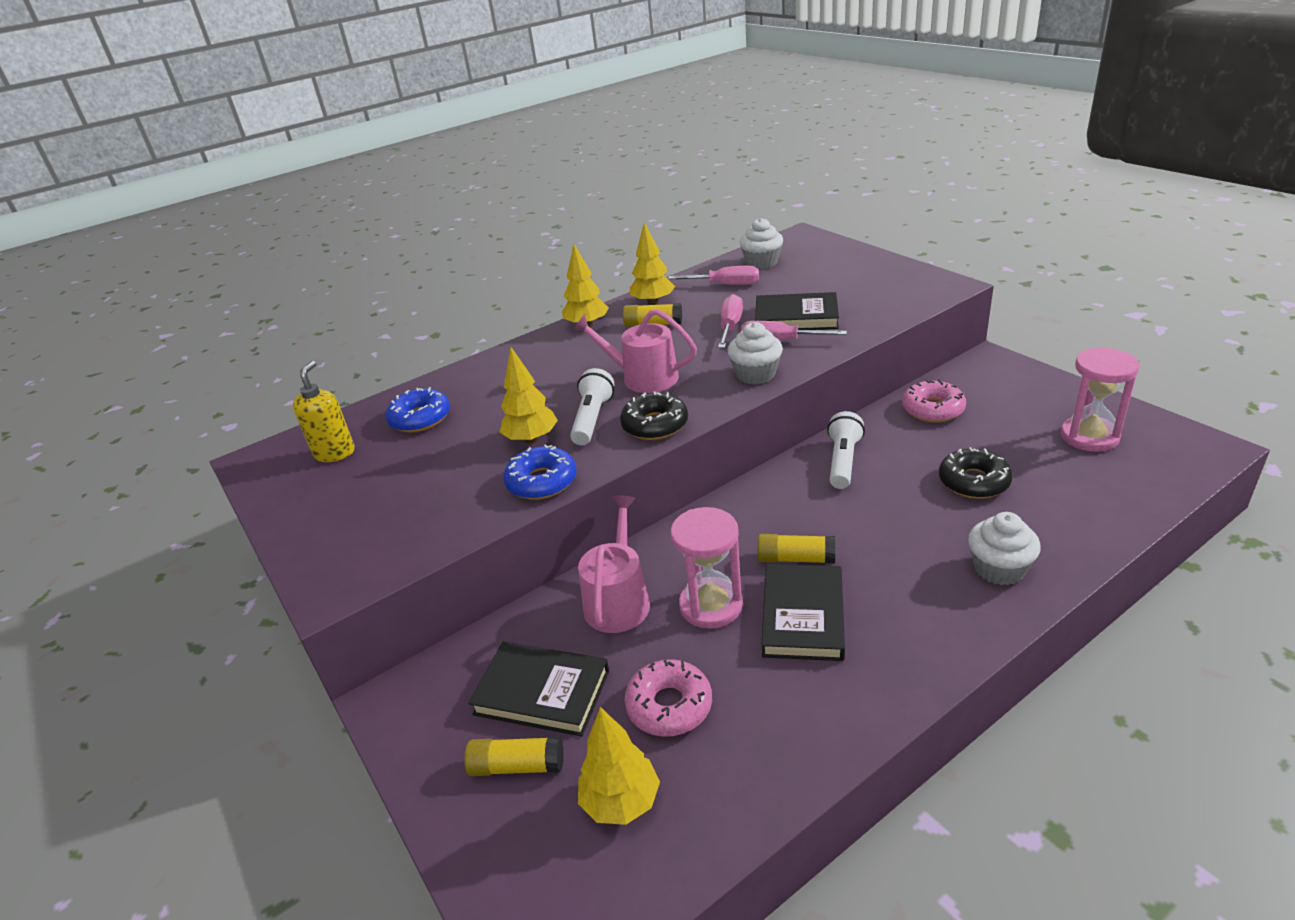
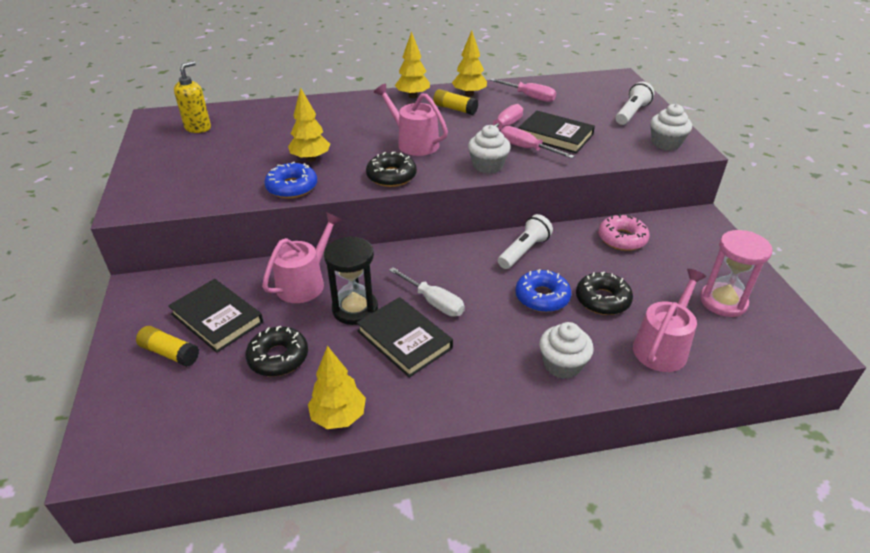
camera: 20 degrees right, 5 degrees up
blue donut [385,387,450,432] -> blue donut moved to [515,269,571,312]
white flashlight [570,368,614,445] -> white flashlight moved to [616,82,655,125]
yellow tree [578,707,660,825] -> yellow tree moved to [308,346,366,429]
pink donut [625,659,712,737] -> black donut [245,326,308,376]
pink hourglass [670,507,743,629] -> black hourglass [324,236,378,325]
white cupcake [739,218,783,269] -> white cupcake moved to [650,104,692,151]
yellow glue stick [758,534,835,564] -> white screwdriver [389,267,465,317]
black book [761,564,845,661] -> black book turned 75 degrees counterclockwise [356,297,453,378]
none -> pink watering can [633,269,706,372]

